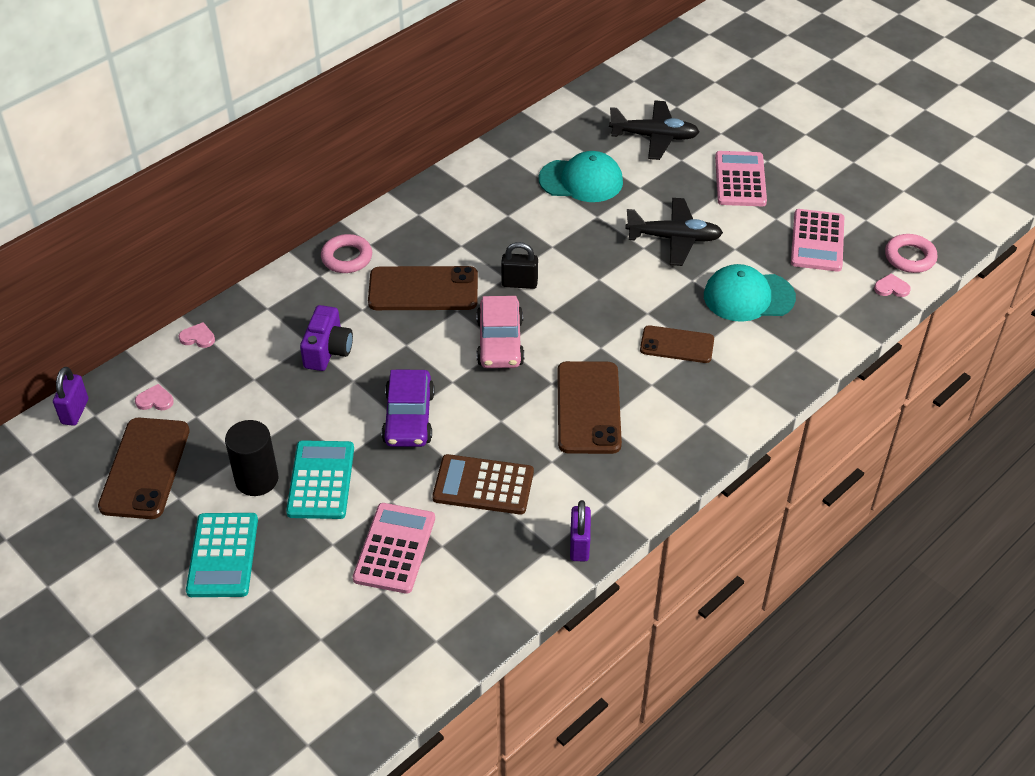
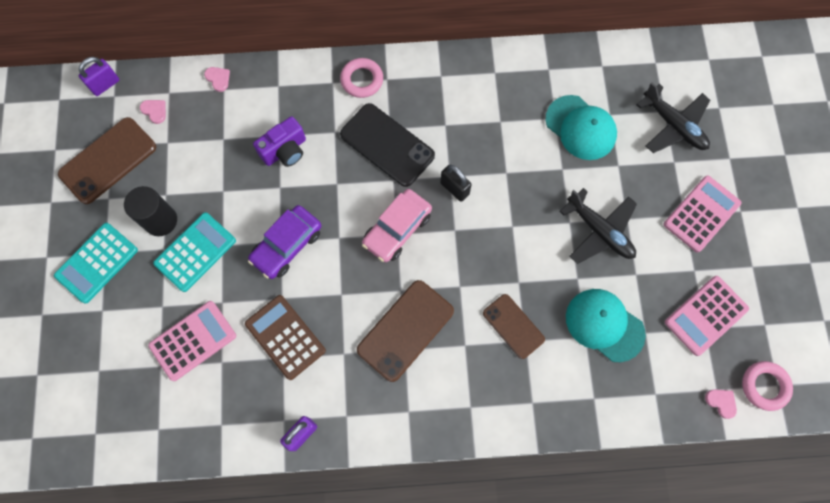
camera: 40 degrees right, 25 degrees up
brown phone [368,266,478,310] -> black phone [340,103,435,187]

